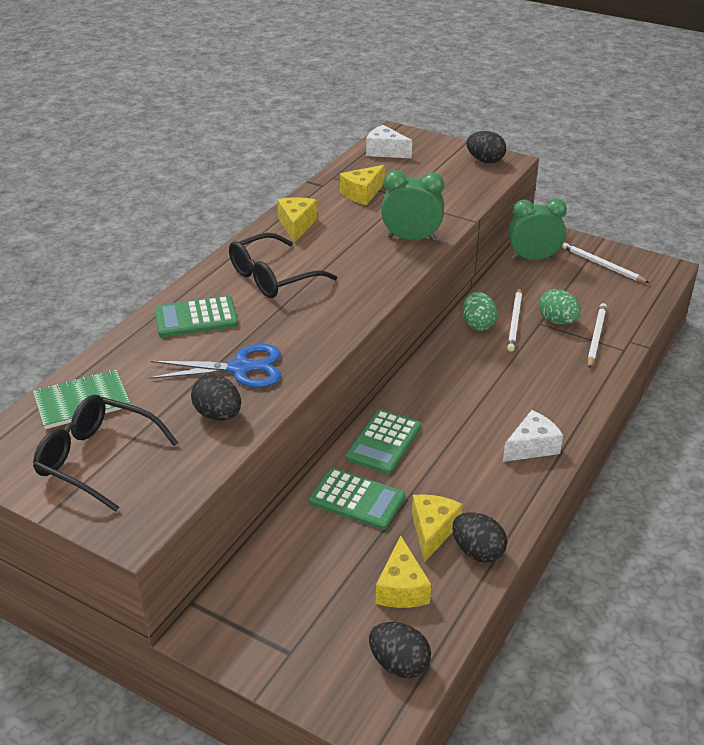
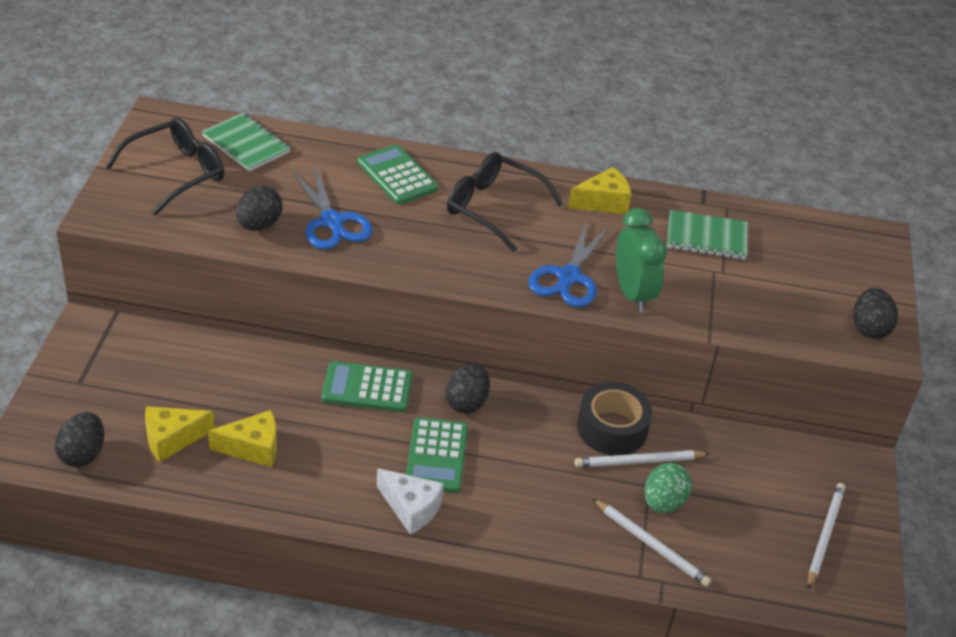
camera: 65 degrees right, 5 degrees up
black glasses [33,395,178,512] -> black glasses turned 45 degrees clockwise [105,117,224,216]
green calculator [309,468,405,530] -> green calculator moved to [406,417,468,493]
yellow cheese [340,165,385,205] -> green notebook [667,210,748,260]
white cheese [366,125,412,158] -> none
black egg [452,512,507,563] -> black egg moved to [446,363,490,414]
green egg [462,292,497,331] -> black tape [577,382,652,456]
green clock [508,199,567,260] -> none
white pencil [587,303,607,368] -> white pencil turned 45 degrees clockwise [593,499,711,587]
none -> blue scissors [528,221,610,307]

